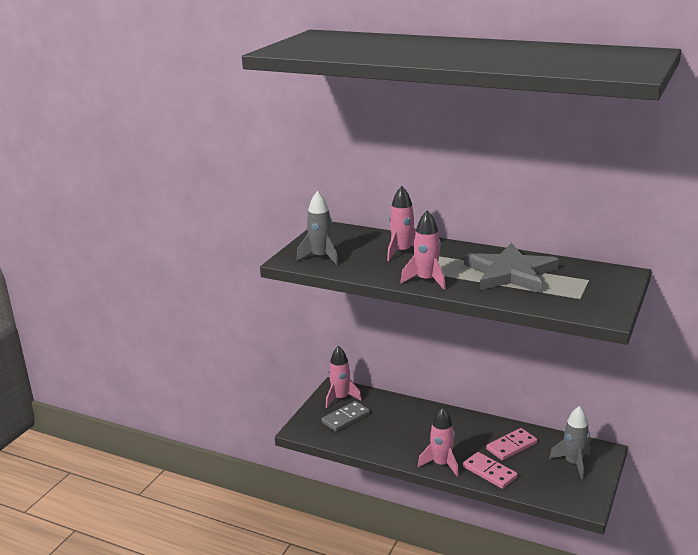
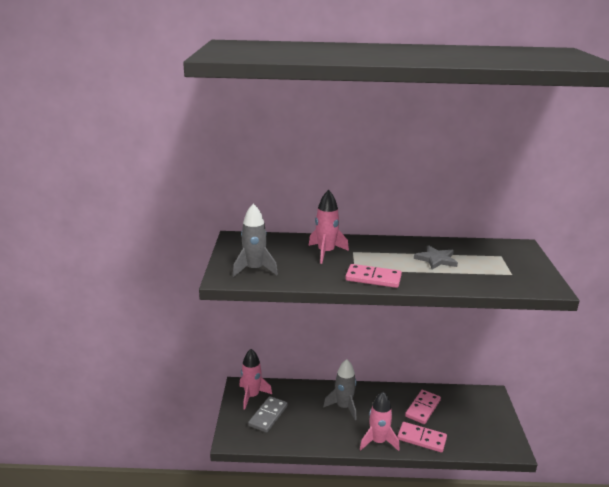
camera: 25 degrees left, 0 degrees up
pink rocket [400,211,446,290] -> pink domino [345,264,402,288]
grey star [464,243,559,293] -> grey star [414,245,458,270], size x0.50
grey rocket [549,406,590,479] -> grey rocket moved to [323,359,356,420]

